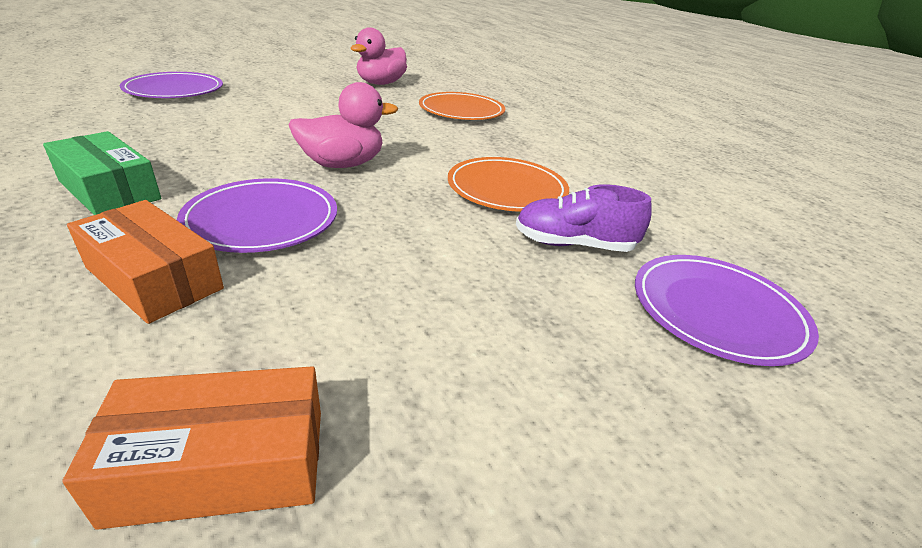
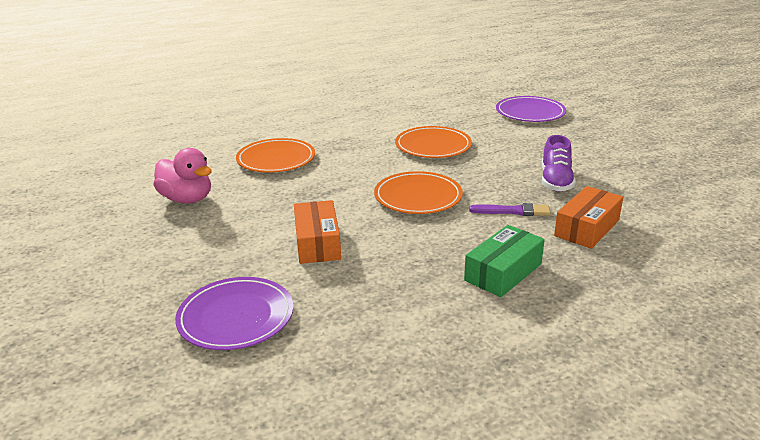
camera: 85 degrees left, 5 degrees down
orange box [62,366,321,530] -> orange box moved to [294,200,341,264]
purple plate [177,178,337,253] -> purple brush [469,203,551,216]
pink duck [288,82,398,168] -> orange plate [374,171,463,214]
purple shoe [516,184,652,252] -> purple shoe moved to [542,135,576,192]

